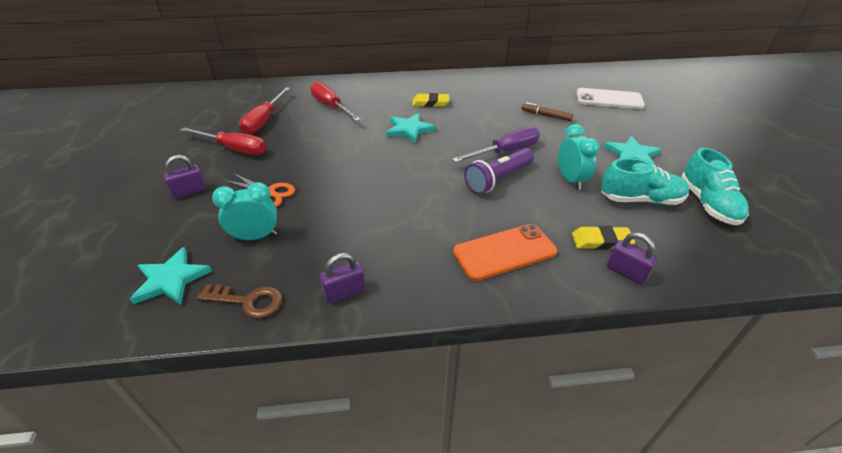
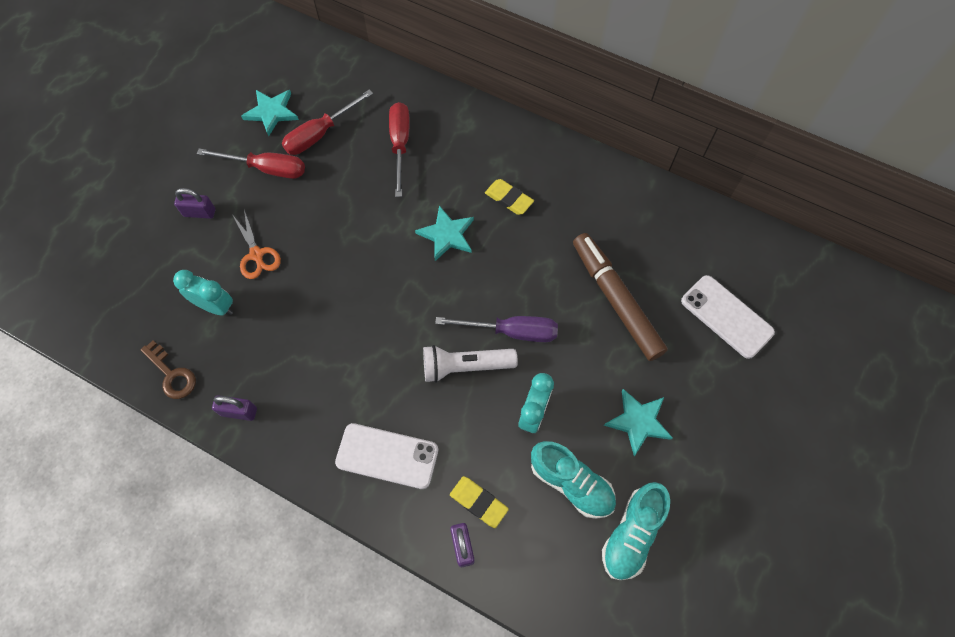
camera: 35 degrees right, 25 degrees up
turquoise star [130,247,212,305] -> turquoise star moved to [241,90,299,136]
red screwdriver [180,127,266,155] -> red screwdriver turned 45 degrees counterclockwise [197,148,305,179]
orange phone [453,224,557,281] -> white phone [335,423,438,489]
purple flashlight [464,148,534,194] -> white flashlight [423,345,518,383]
brown marker [521,102,573,121] -> brown marker [573,233,668,361], size x2.15

